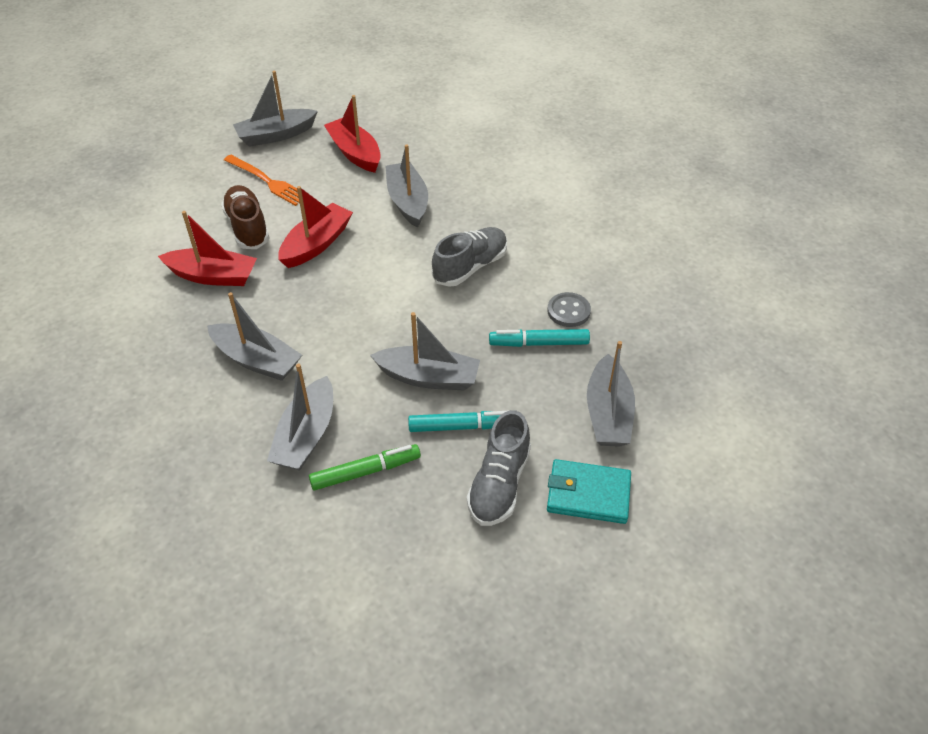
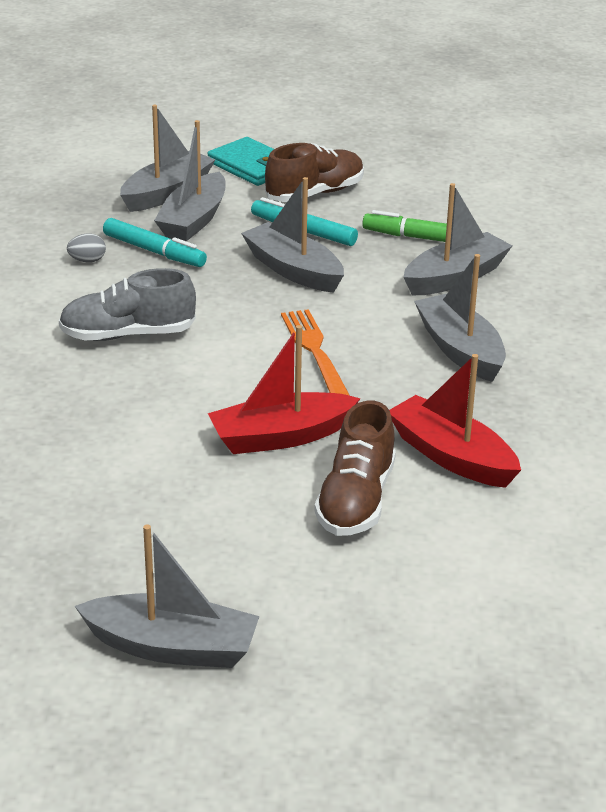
camera: 145 degrees left, 15 degrees down
orange fork [224,155,300,206] -> orange fork moved to [281,309,350,396]
red boat [324,95,381,173] -> none
grey boat [385,144,428,228] -> grey boat moved to [154,120,226,241]
grey shoe [467,410,531,526] -> brown shoe [265,143,364,202]
grey button [547,292,591,327] -> grey egg [67,233,106,263]

